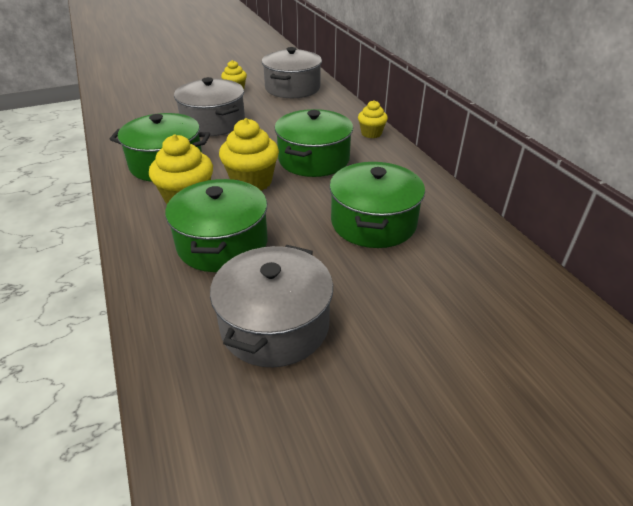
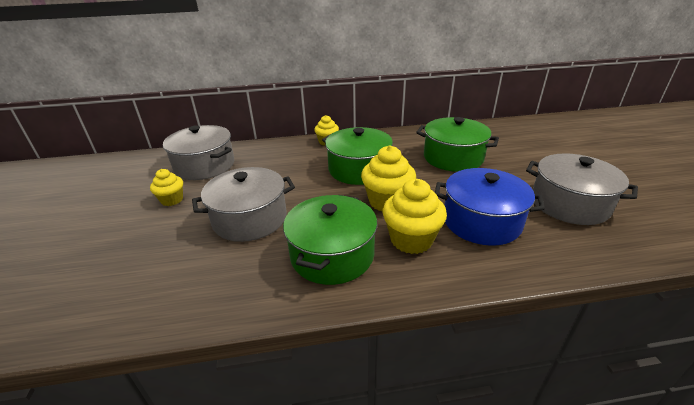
camera: 75 degrees left, 5 degrees down
green pot [165,179,268,272] -> blue pot [435,168,545,246]

